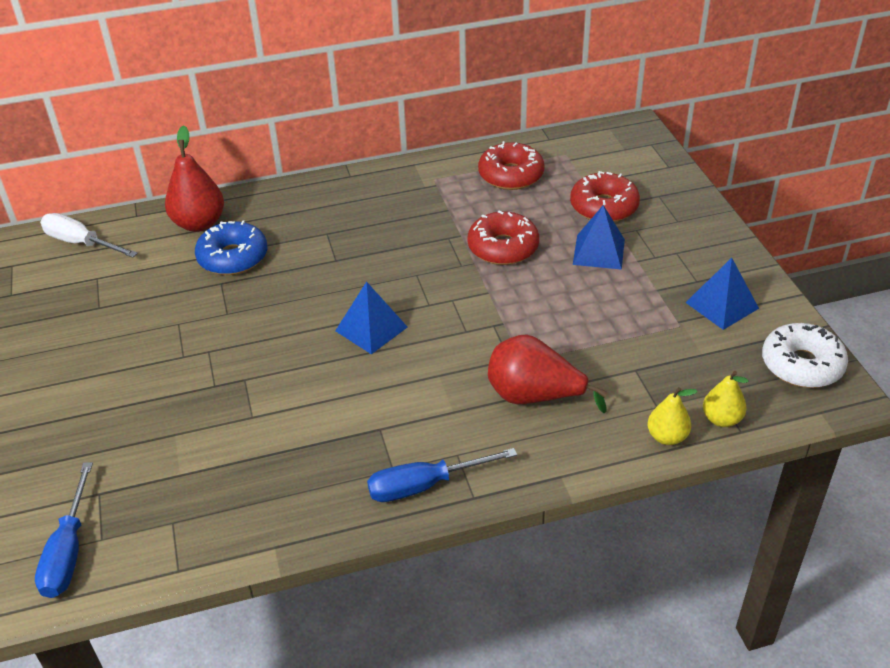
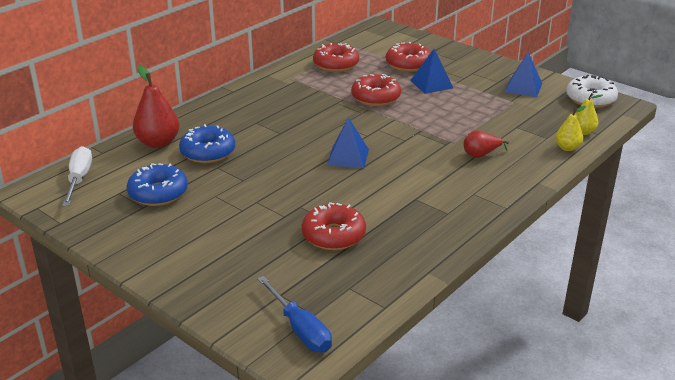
camera: 35 degrees left, 10 degrees down
white screwdriver [40,213,138,258] -> white screwdriver turned 90 degrees clockwise [62,146,92,206]
blue screwdriver [367,448,517,502] -> none
red pear [488,334,607,413] -> red pear [464,131,509,158], size x0.59
none -> blue donut [127,163,188,206]
none -> red donut [302,202,366,250]

